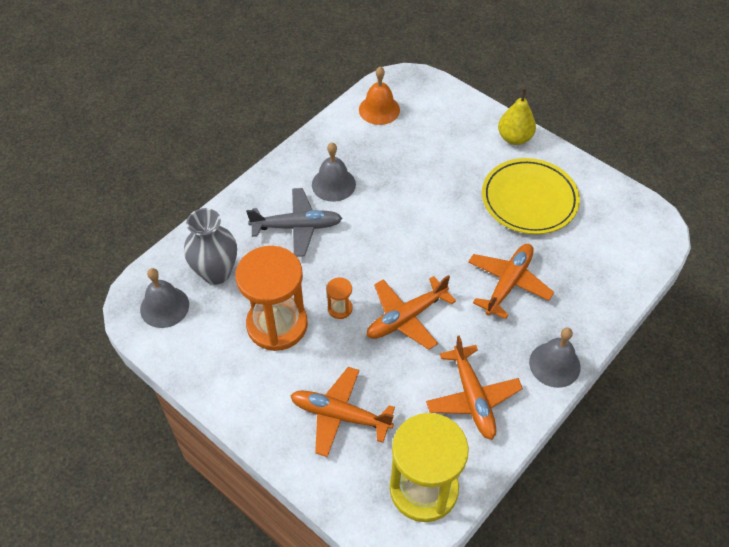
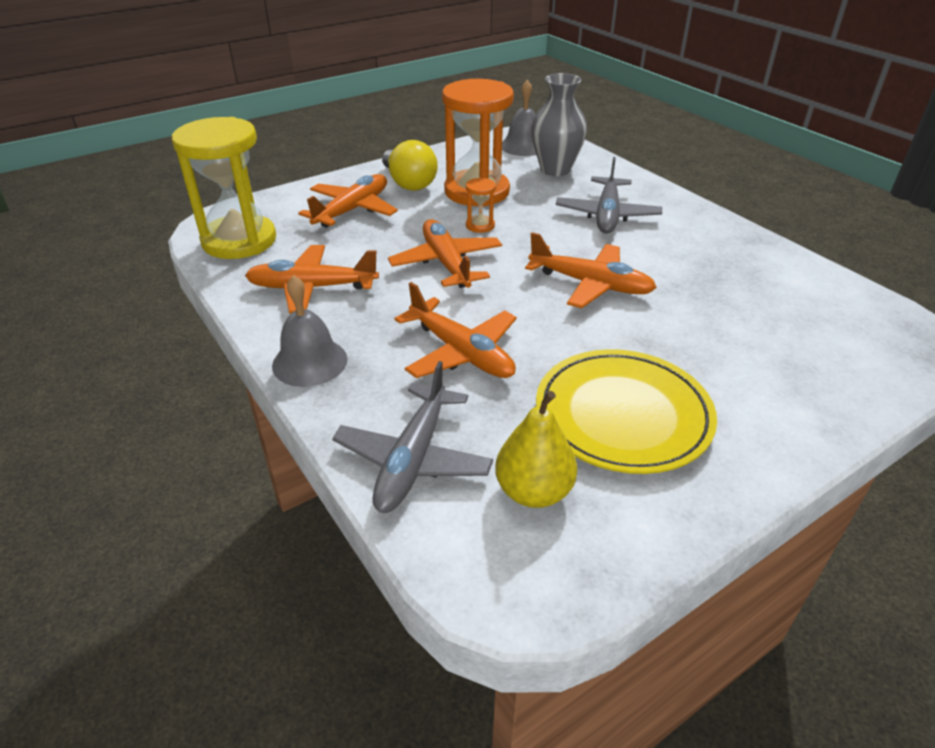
camera: 105 degrees right, 15 degrees down
grey bell [312,143,356,202] -> none
orange bell [359,66,400,125] -> none
yellow pear [498,89,536,145] -> yellow pear moved to [495,391,577,508]
none -> grey plane [332,361,493,513]
none -> yellow light bulb [382,140,438,191]
none -> orange plane [525,232,657,308]

